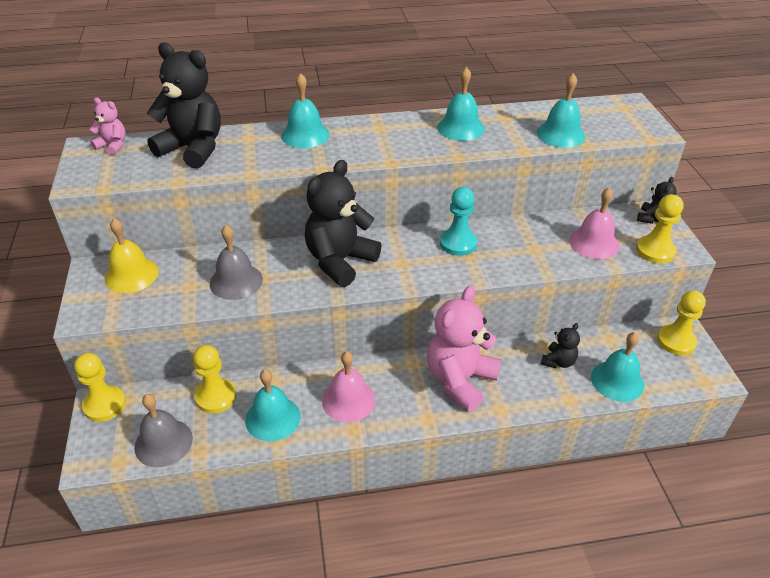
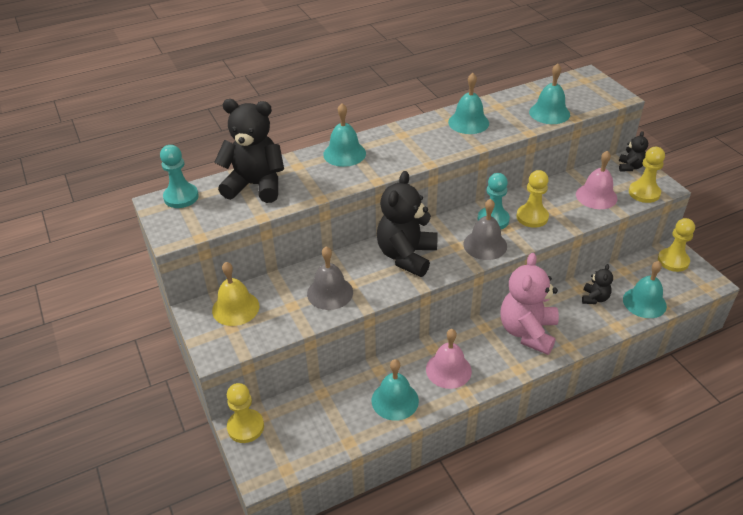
camera: 15 degrees left, 0 degrees up
pink teddy bear [90,97,126,155] -> turquoise pawn [160,145,199,208]
grey bell [134,394,193,467] -> grey bell moved to [463,199,507,260]
yellow pawn [193,345,236,414] -> yellow pawn moved to [516,170,549,228]

